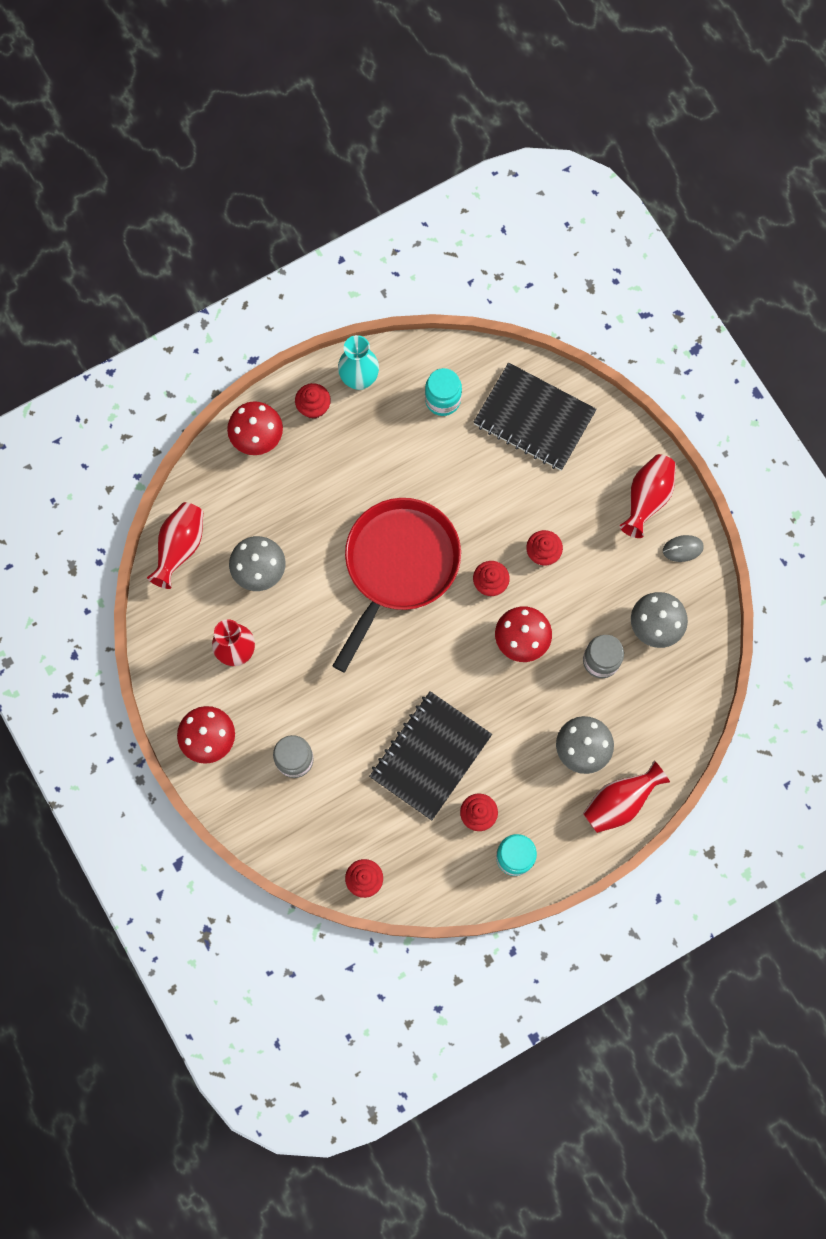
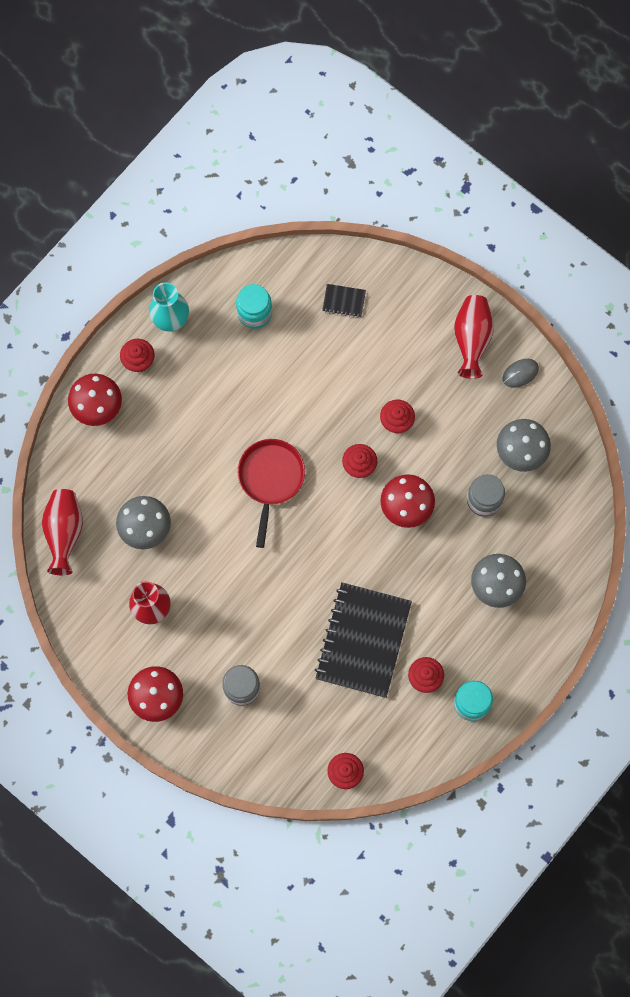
camera: 20 degrees left, 0 degrees up
red pan [333,498,461,672] -> red pan [238,439,305,548], size x0.61
black notebook [474,363,597,471] -> black notebook [322,284,366,318], size x0.41
red vase [583,761,670,833] -> none

